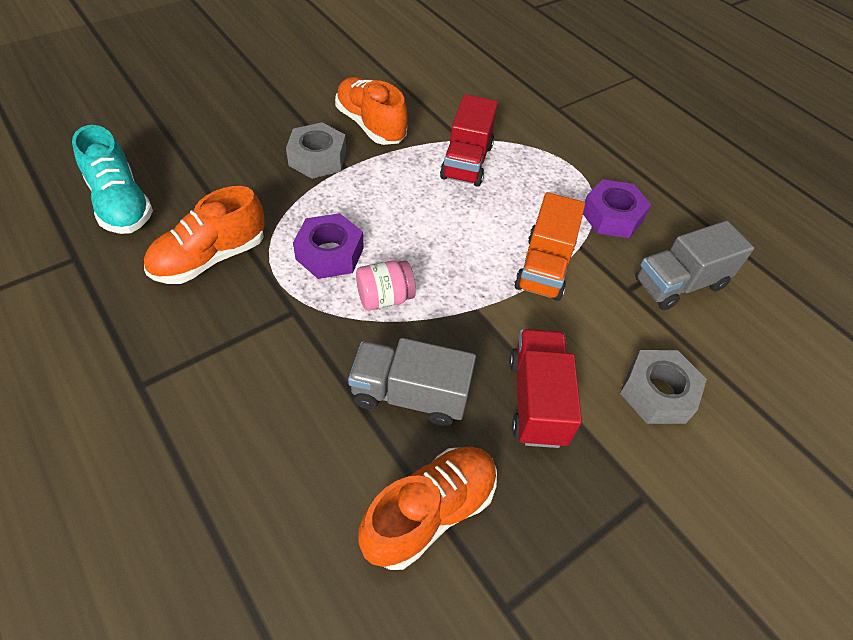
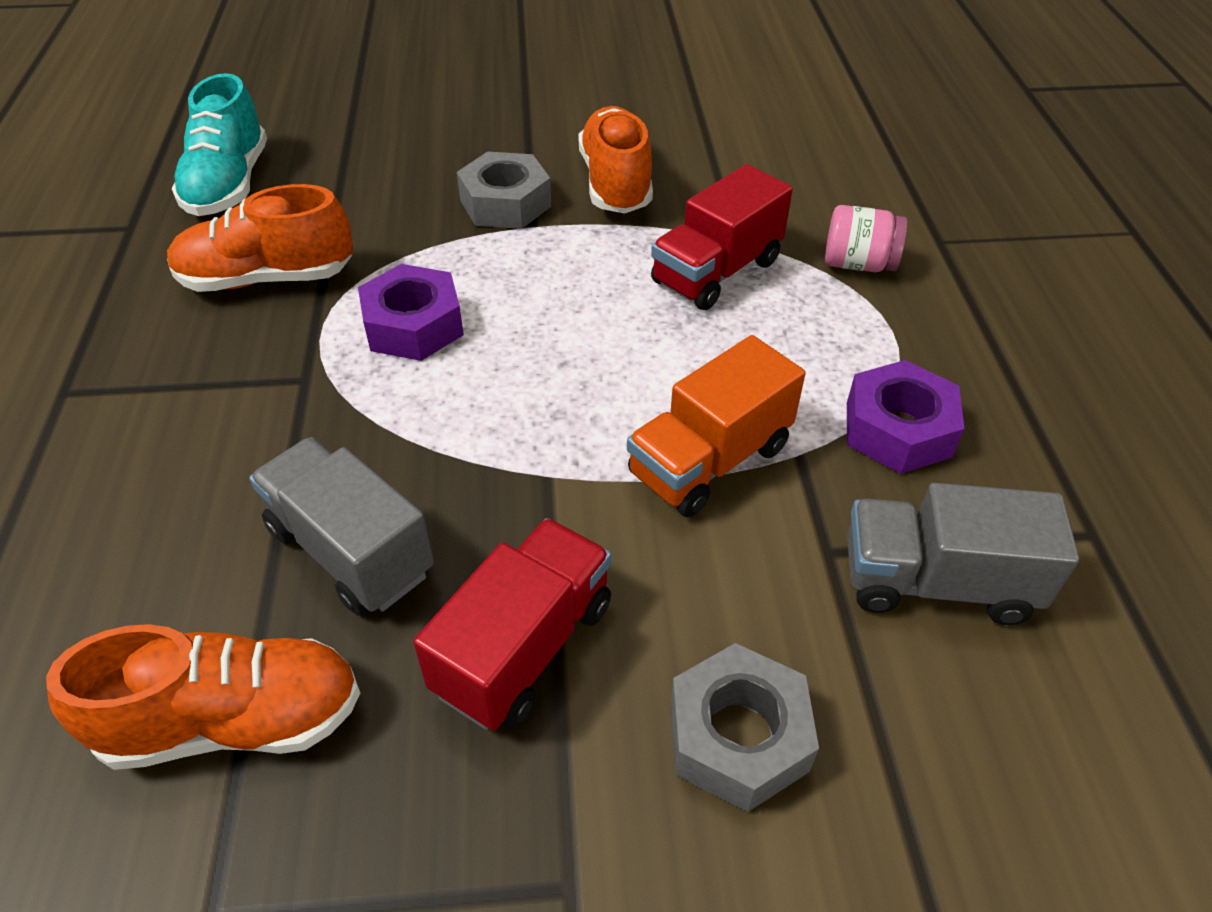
camera: 35 degrees right, 5 degrees down
pink jar [356,260,416,311] -> pink jar moved to [825,205,907,272]

